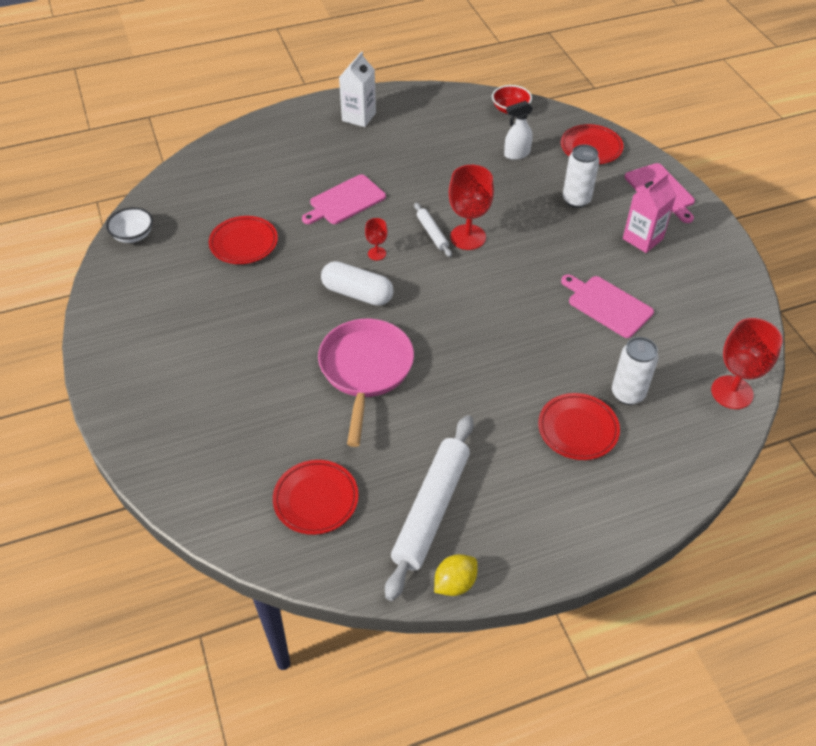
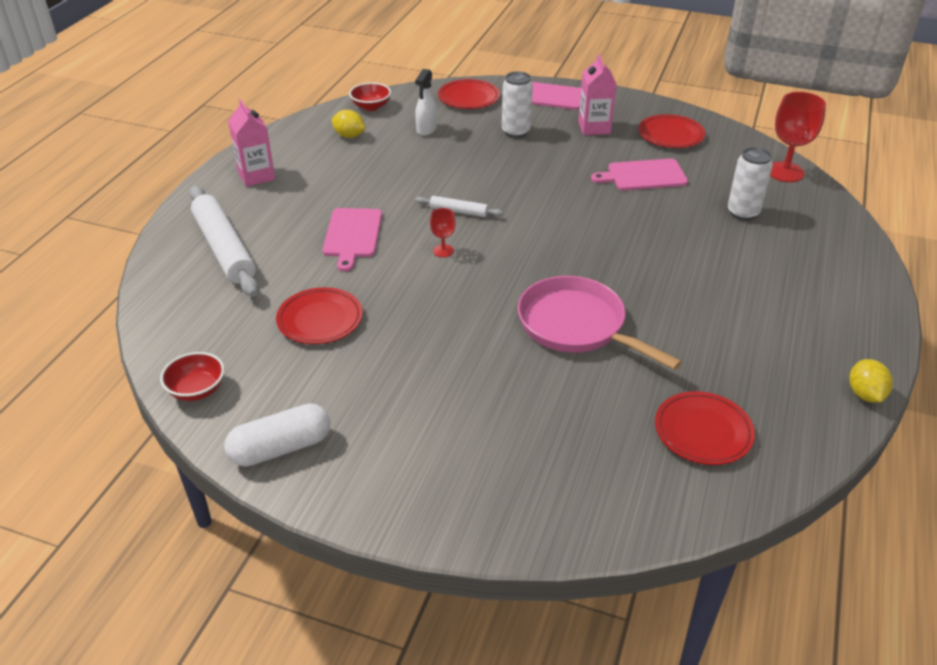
camera: 50 degrees left, 10 degrees down
white bowl [106,207,153,243] -> red bowl [160,352,225,401]
white capsule [321,261,393,306] -> white capsule moved to [224,403,331,466]
white carton [339,51,376,127] -> pink carton [228,99,275,187]
white rolling pin [385,415,474,601] -> white rolling pin moved to [190,186,259,297]
red goblet [449,165,494,250] -> none
red plate [538,393,620,460] -> red plate moved to [638,114,705,148]
none -> yellow lemon [332,110,366,138]

